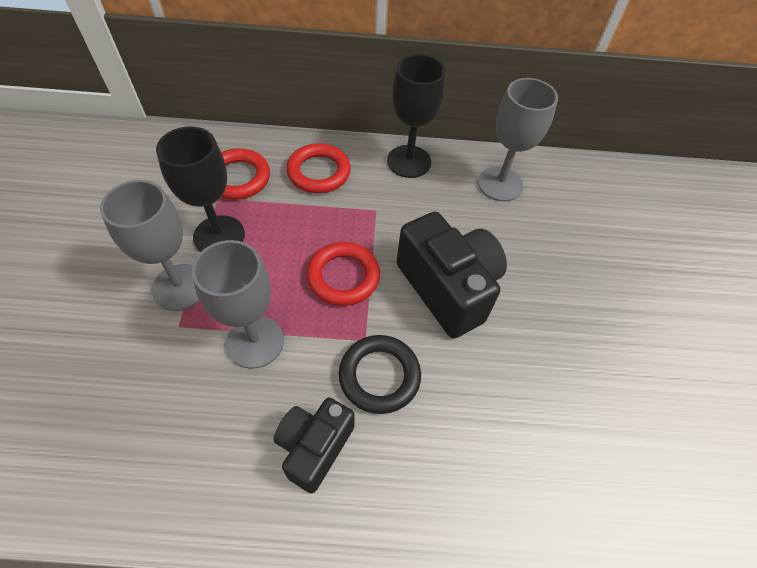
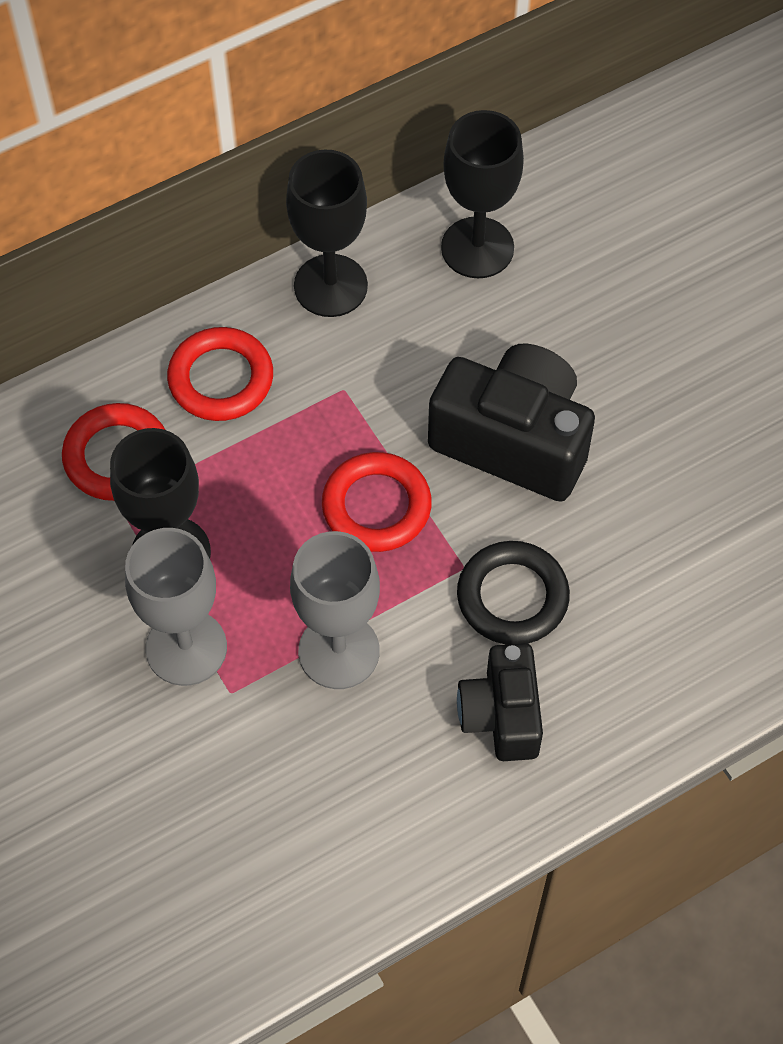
camera: 30 degrees left, 5 degrees up
grey goblet [478,78,558,201] -> black goblet [441,110,524,278]

